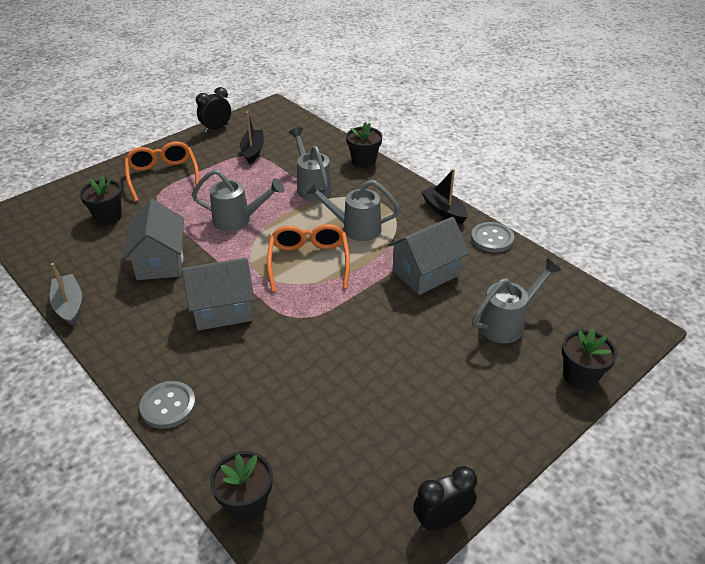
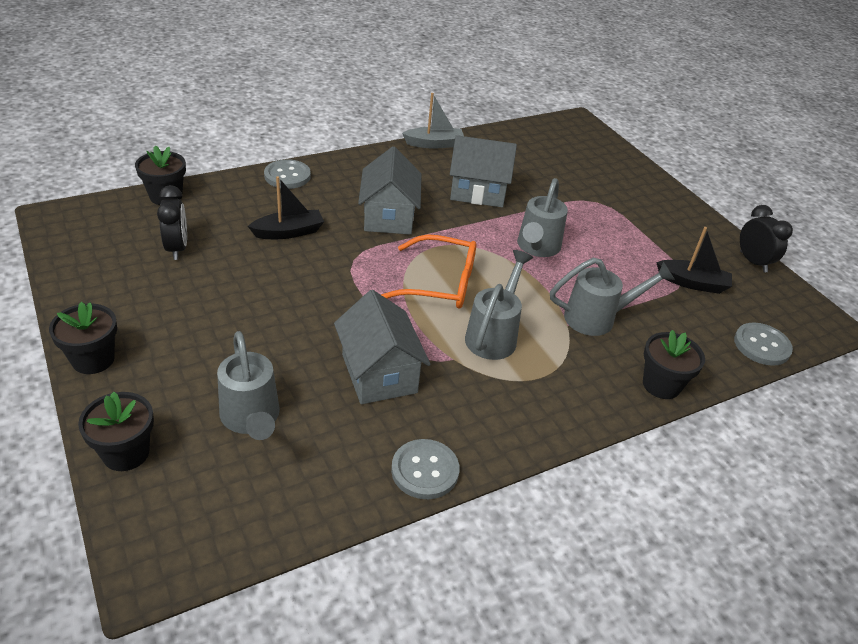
camera: 100 degrees right, 0 degrees up
black flower pot [79,175,123,225] -> black flower pot moved to [49,302,117,374]
orange glasses [125,141,200,202] -> none
black clock [413,466,477,531] -> black clock moved to [157,185,187,260]
black boat [421,169,468,224] -> black boat moved to [248,176,324,239]
none -> grey button [734,323,793,366]

